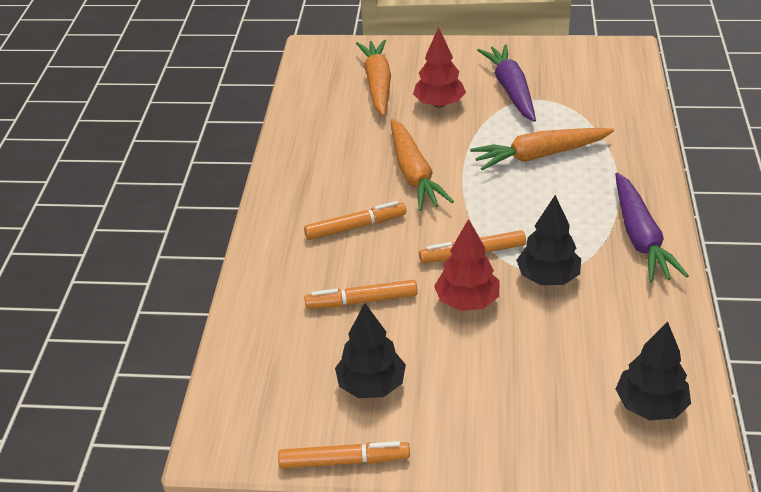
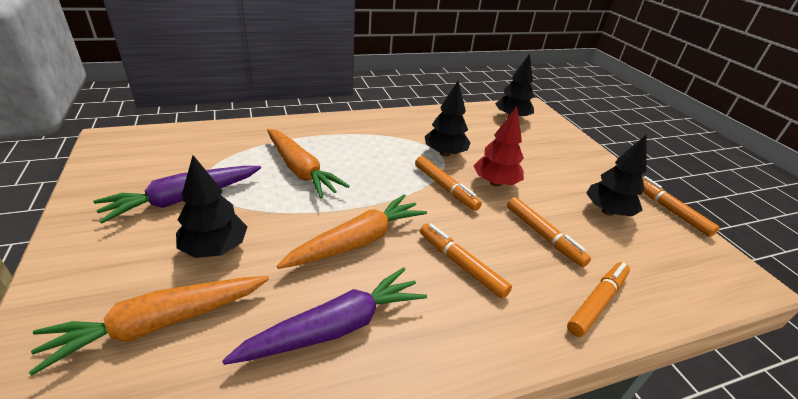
camera: 120 degrees left, 5 degrees down
red tree [413,27,466,108] -> black tree [176,155,247,258]
purple carrot [615,173,689,283] -> purple carrot moved to [222,267,427,365]
none -> orange marker [567,262,630,337]

